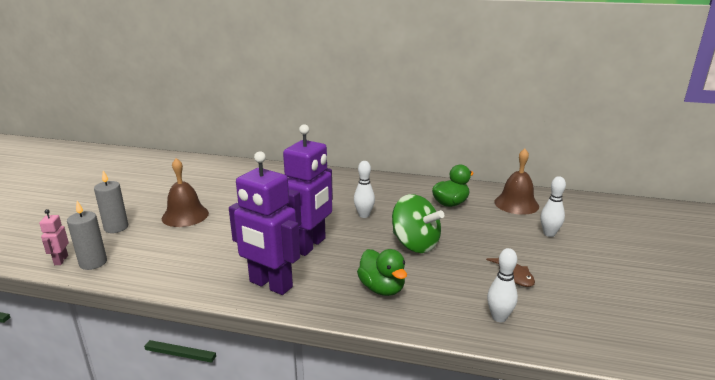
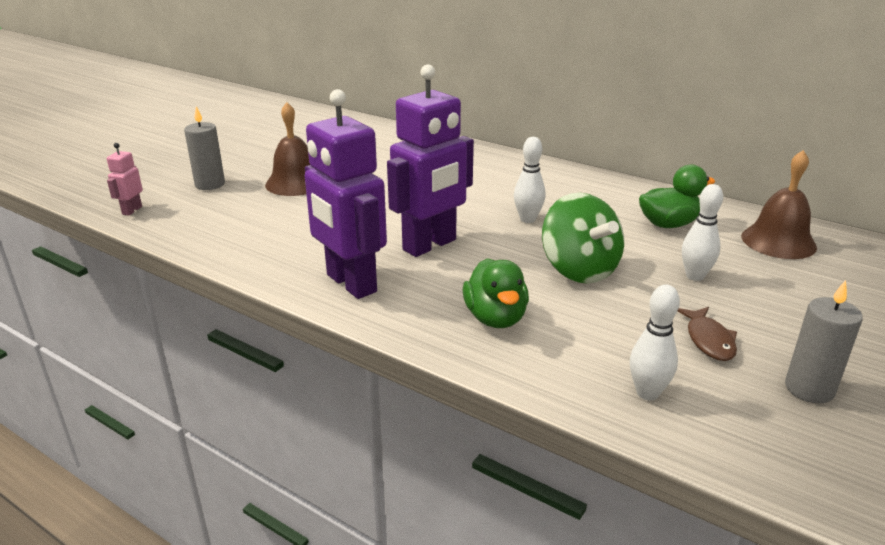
camera: 20 degrees right, 5 degrees up
grey candle [67,201,107,270] -> grey candle moved to [785,280,863,403]
white bowling pin [541,176,566,237] -> white bowling pin moved to [682,184,723,281]

